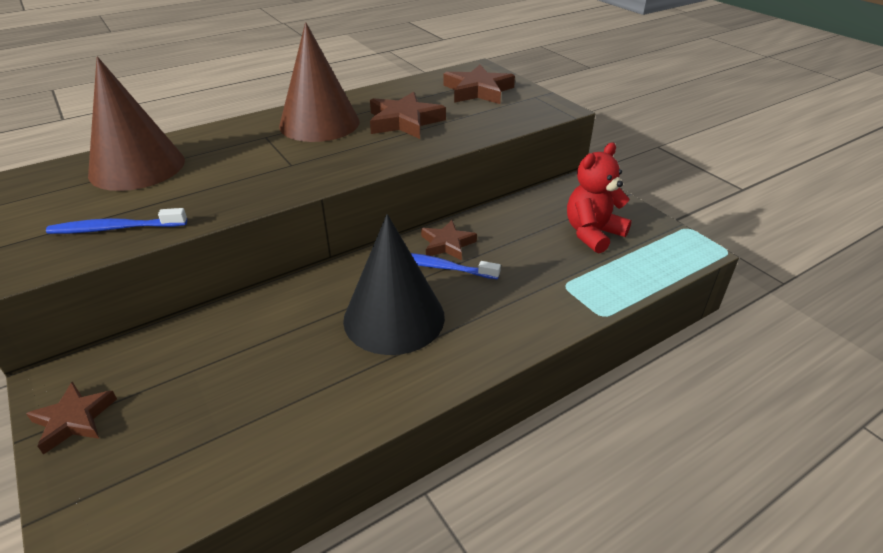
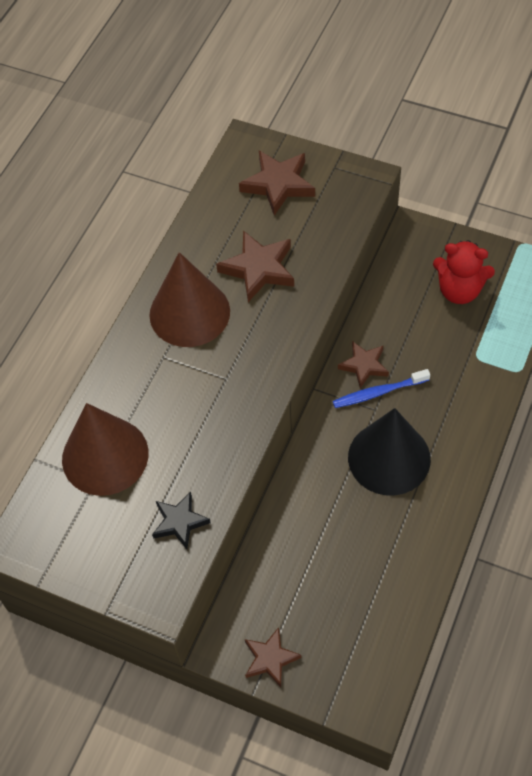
camera: 30 degrees left, 20 degrees up
blue toothbrush [46,208,187,234] -> black star [152,492,211,549]
red teddy bear [567,143,632,254] -> red teddy bear turned 90 degrees counterclockwise [433,240,495,304]

